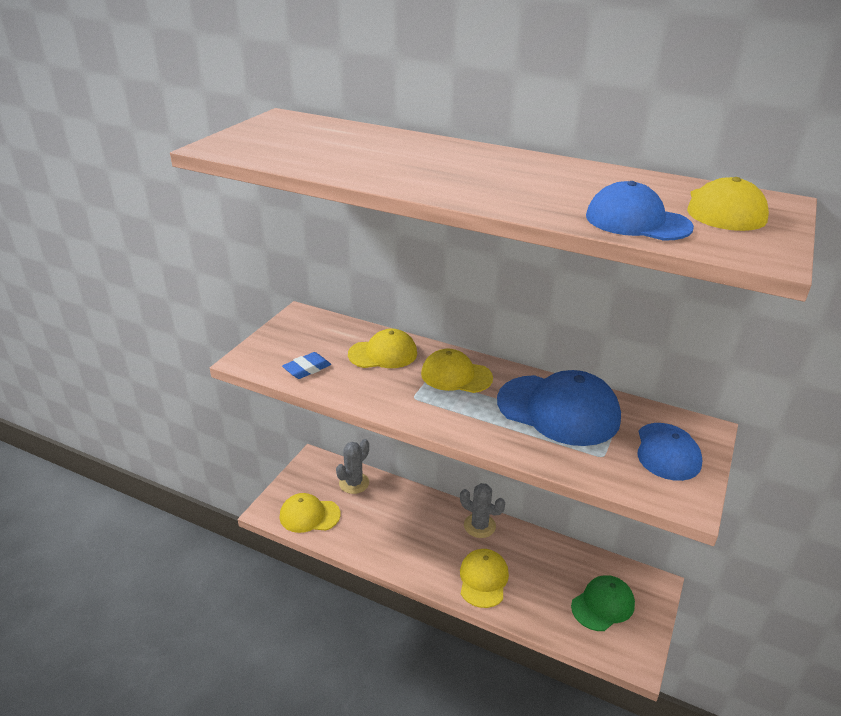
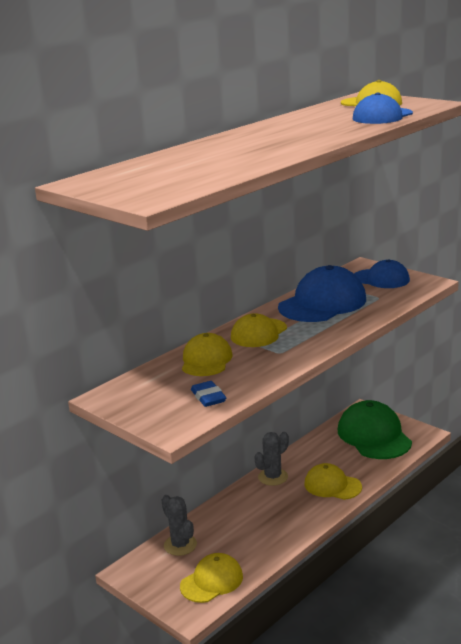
camera: 70 degrees left, 10 degrees down
yellow cap [280,493,341,533] -> yellow cap turned 150 degrees counterclockwise [180,553,243,603]
green cap [571,575,635,631] -> green cap [338,400,412,459], size x1.61

